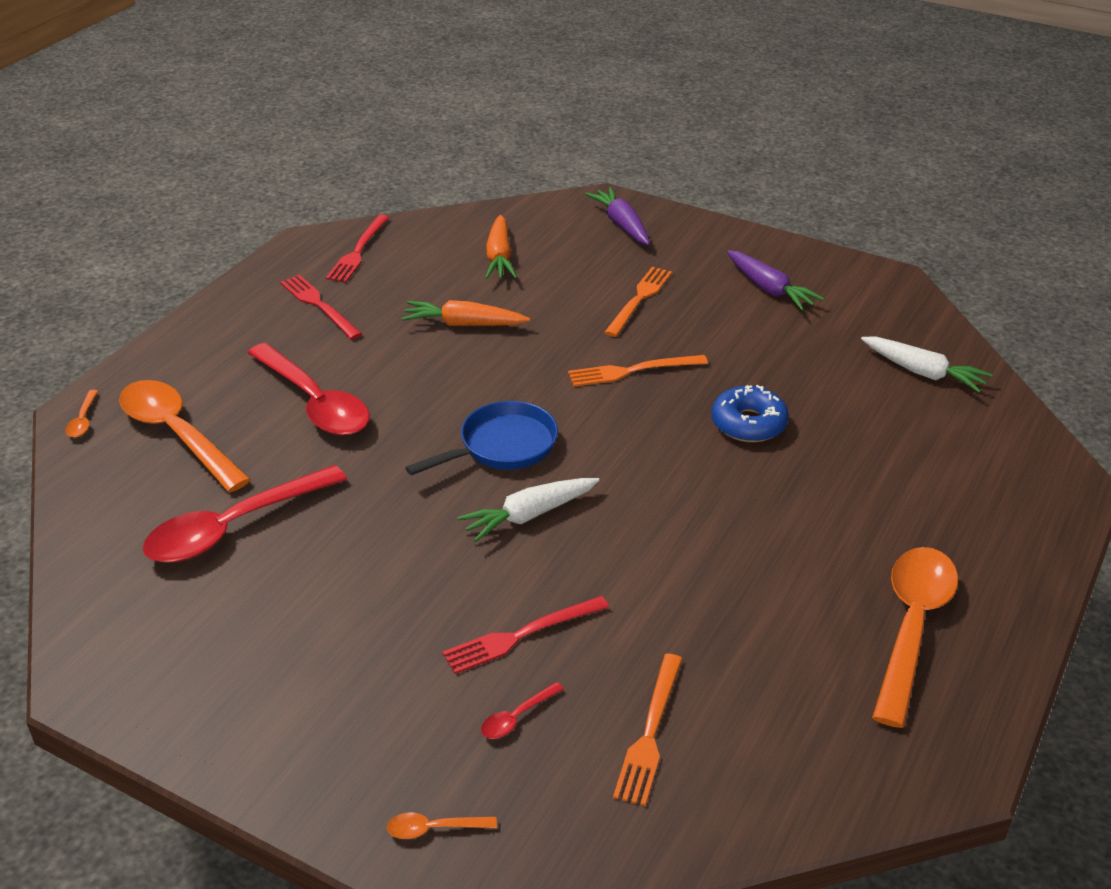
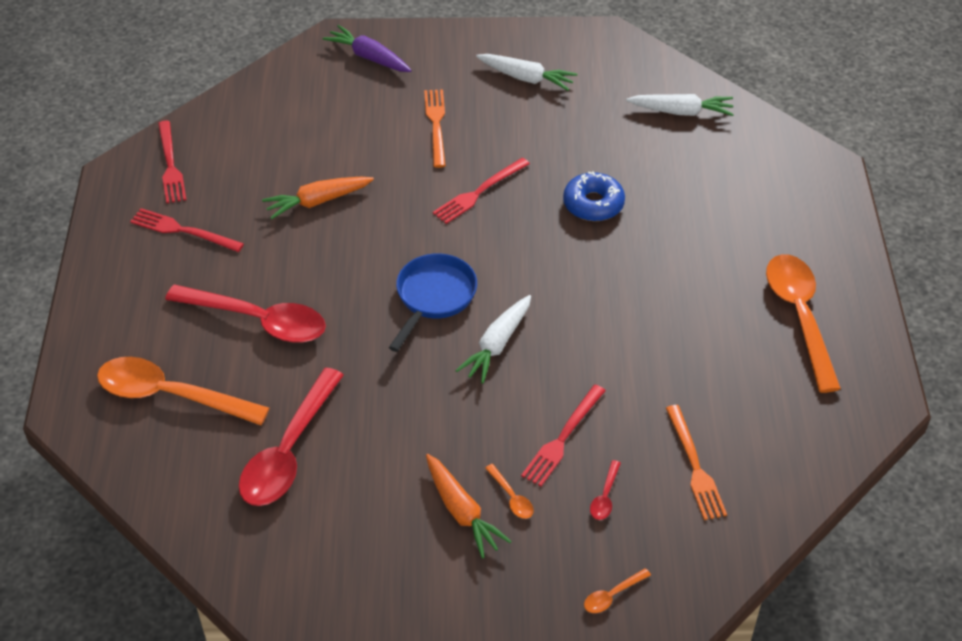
camera: 30 degrees left, 10 degrees up
orange spoon [65,390,98,438] -> orange spoon moved to [485,464,534,519]
orange carrot [485,215,517,279] -> orange carrot moved to [426,454,512,559]
orange fork [568,355,708,387] -> red fork [433,158,530,224]
purple carrot [727,250,825,311] -> white carrot [476,54,577,91]

